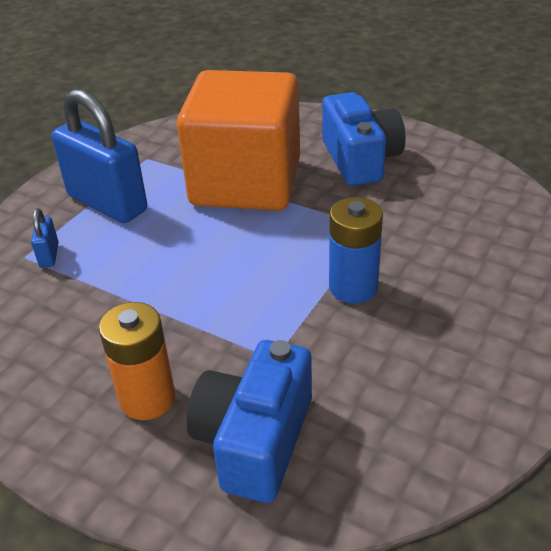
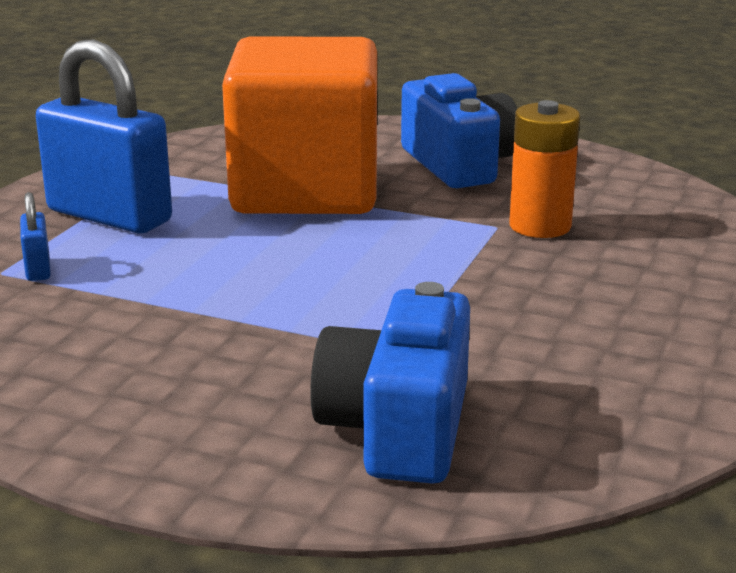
camera: 10 degrees left, 15 degrees down
orange battery [99,302,175,420] -> orange battery moved to [509,100,580,238]
blue battery [329,197,383,304] -> none

